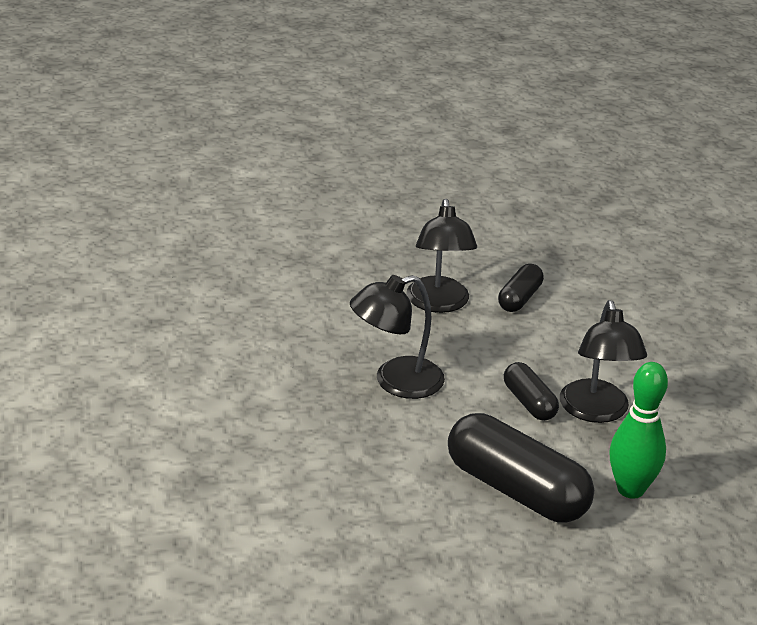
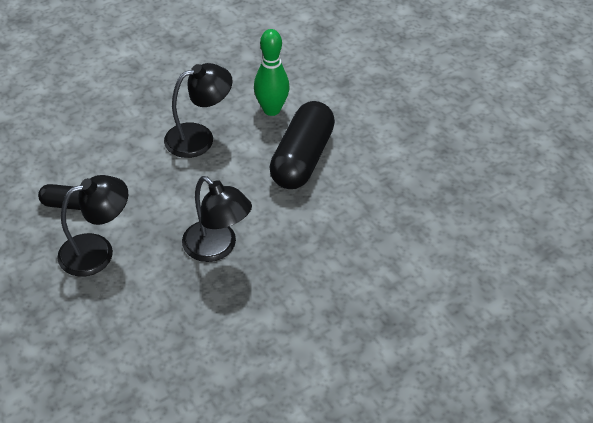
camera: 110 degrees left, 15 degrees up
black capsule [504,362,559,421] -> none

